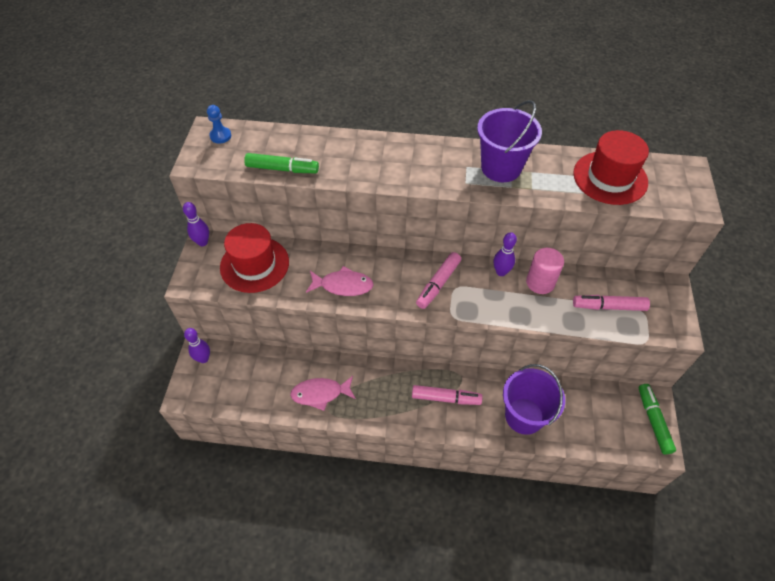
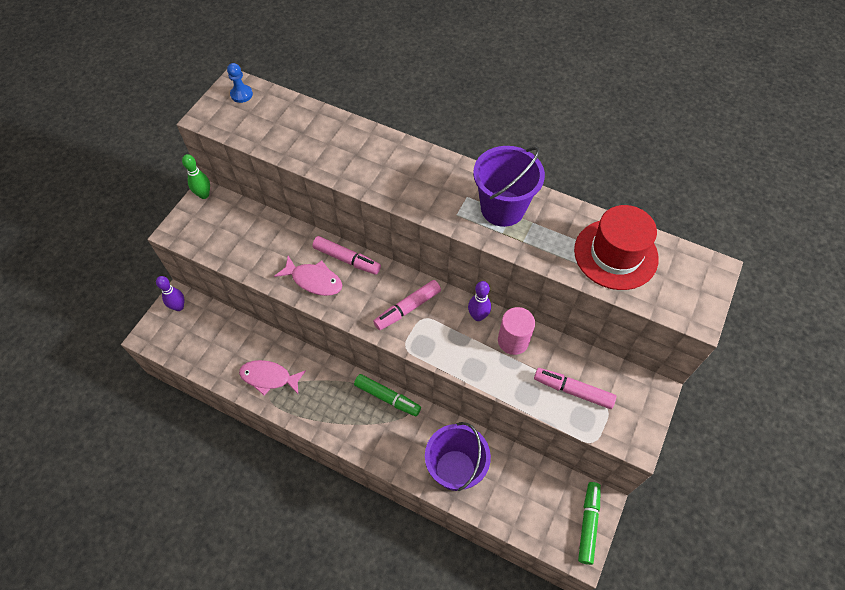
camera: 20 degrees right, 5 degrees up
purple bowling pin [183,202,209,246] -> green bowling pin [182,154,210,199]
red hat [220,223,289,293] -> none
green marker [244,153,319,173] -> green marker moved to [354,374,421,416]
pink marker [412,385,482,405] -> pink marker moved to [312,236,381,275]

